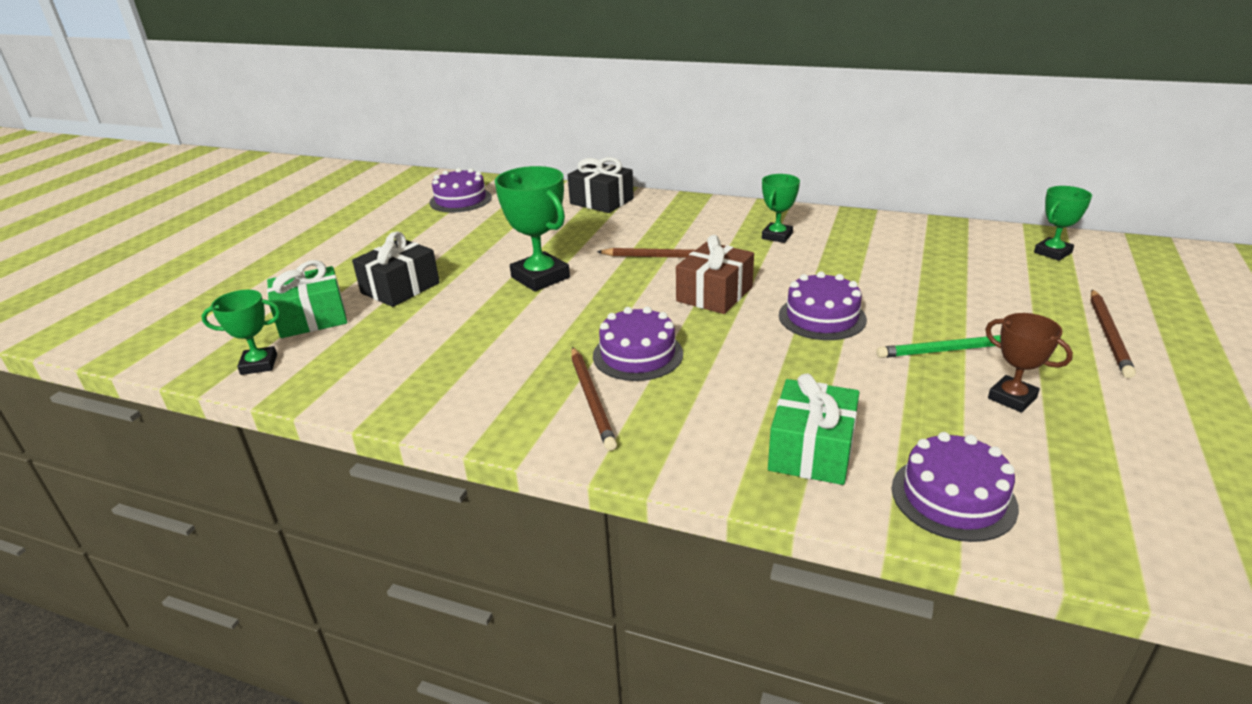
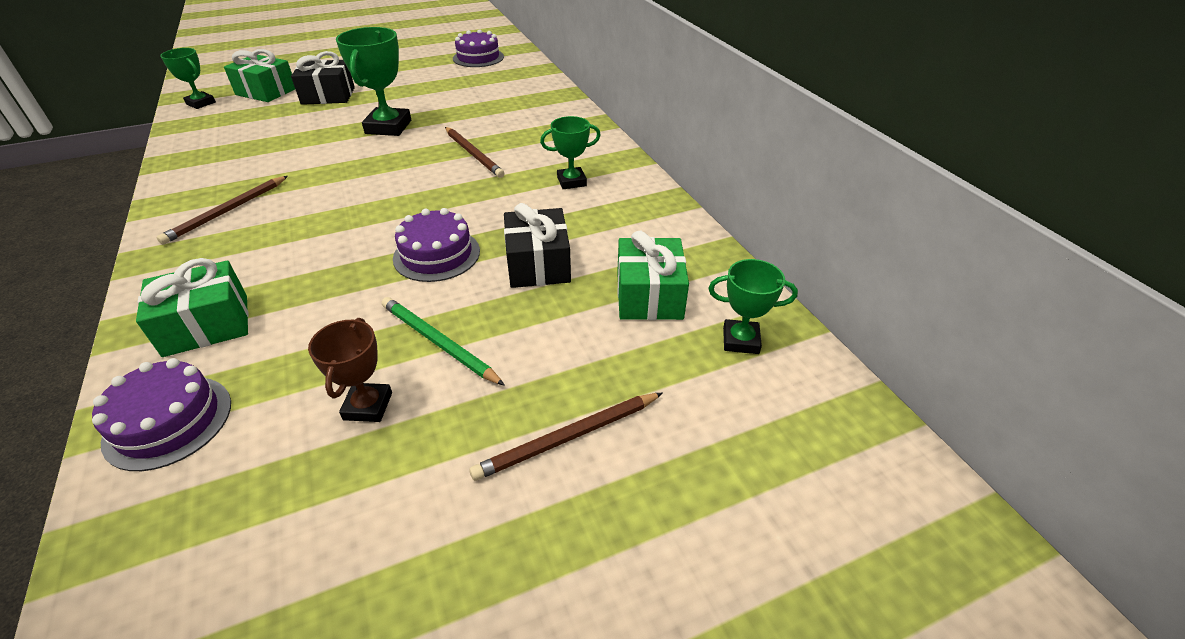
camera: 45 degrees right, 10 degrees up
black gift [568,157,634,213] -> black gift moved to [504,203,571,288]
purple cake [593,306,683,381] -> none
brown gift [676,235,754,314] -> none
none -> green gift [617,231,689,320]

